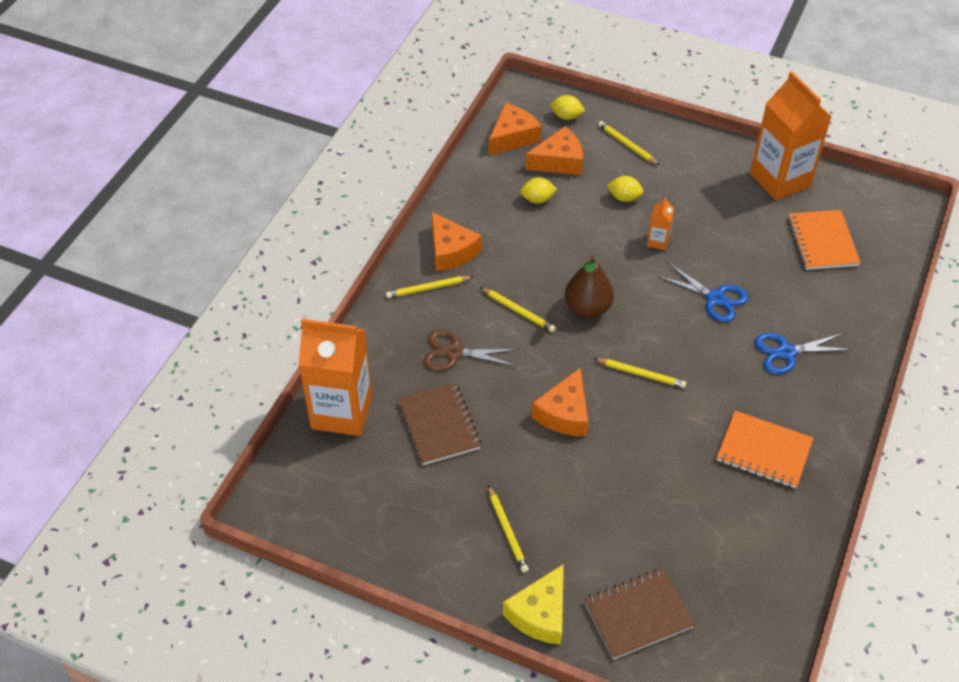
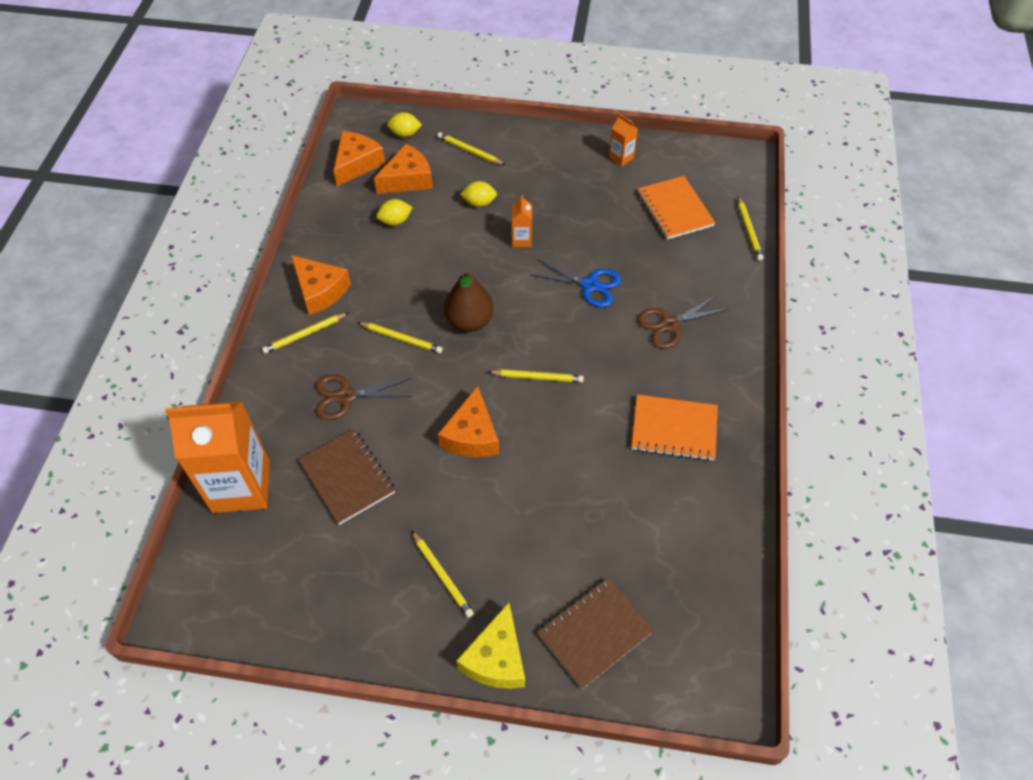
camera: 15 degrees left, 5 degrees up
orange carton [750,71,832,201] -> orange carton [609,114,638,167], size x0.42
blue scissors [755,333,852,374] -> brown scissors [638,294,728,349]
none -> yellow pencil [738,196,763,261]

